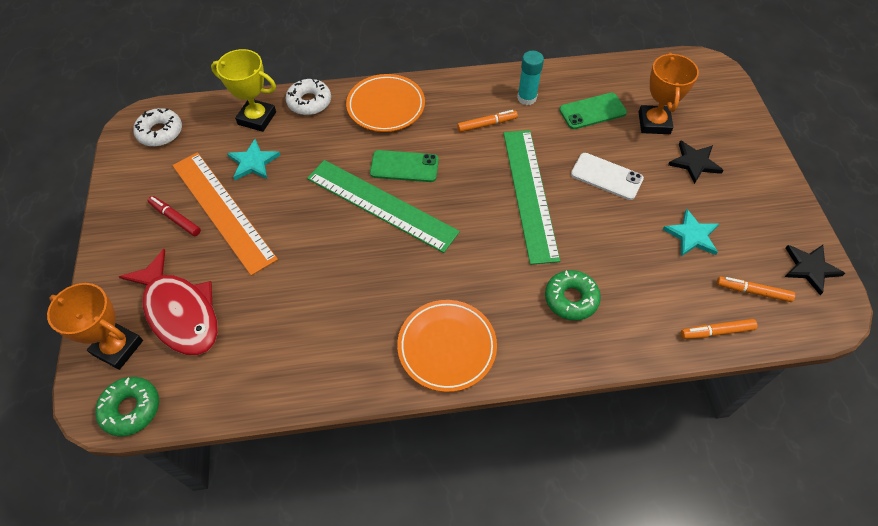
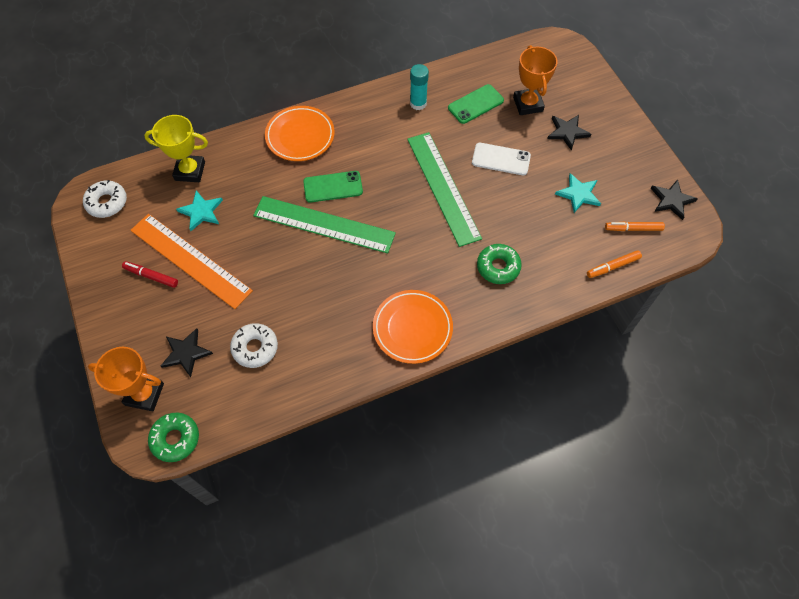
camera: 15 degrees left, 5 degrees up
red fish [119,249,218,355] -> black star [161,328,213,377]
white donut [286,79,331,115] -> white donut moved to [230,323,278,368]
orange marker [457,110,518,132] -> none

